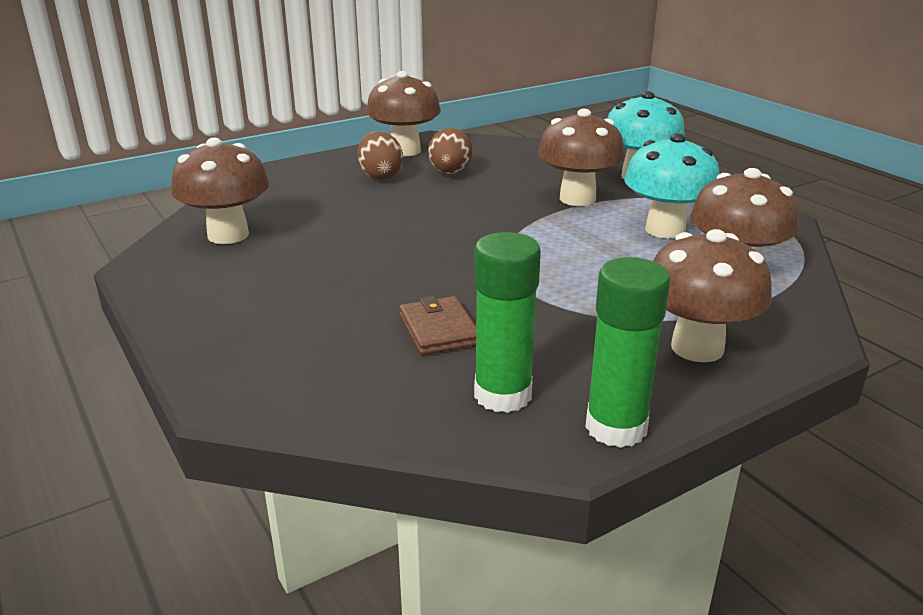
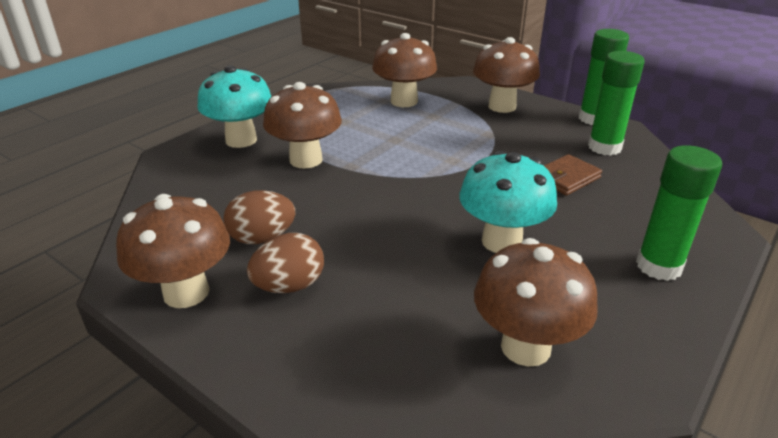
camera: 110 degrees left, 5 degrees up
turquoise mushroom [624,133,720,239] -> turquoise mushroom moved to [459,150,557,253]
none -> green glue stick [636,145,722,281]

